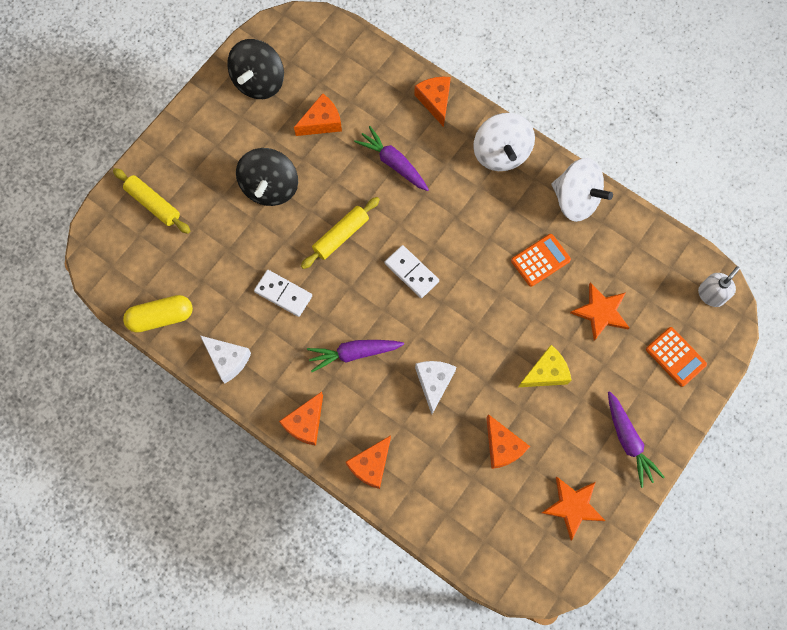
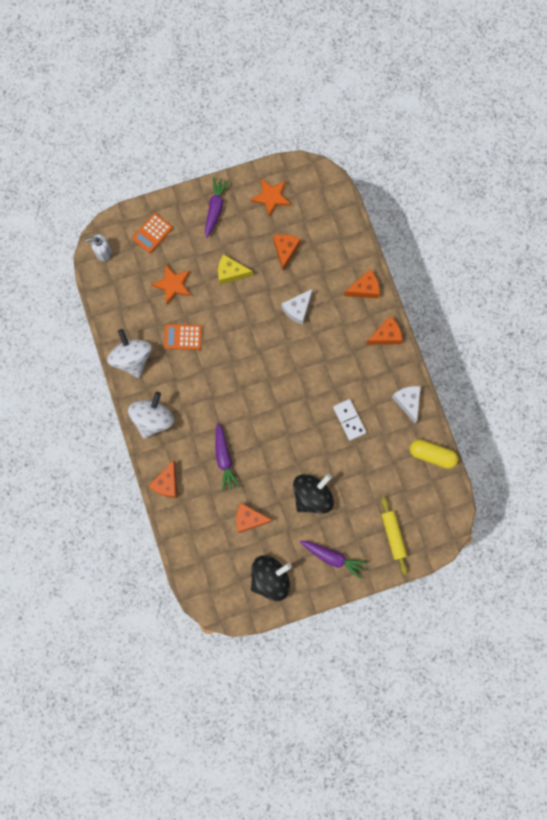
camera: 145 degrees left, 5 degrees up
yellow rolling pin [301,197,380,269] -> none
purple carrot [307,340,404,372] -> purple carrot moved to [300,540,368,579]
white domino [385,245,439,298] -> none
orange calculator [646,327,707,387] -> orange calculator turned 135 degrees counterclockwise [132,213,173,253]

